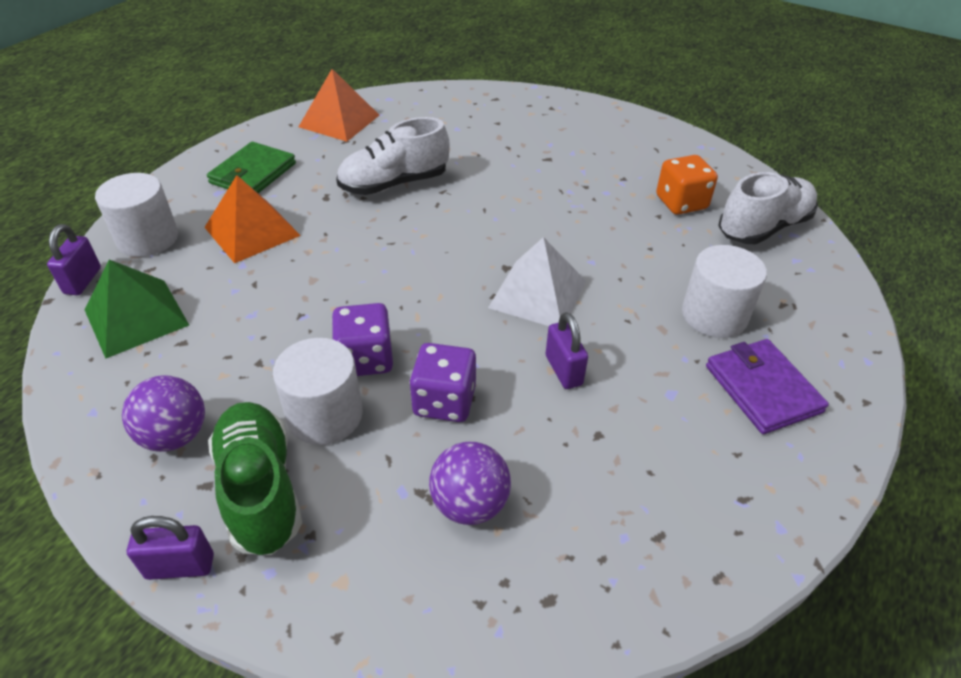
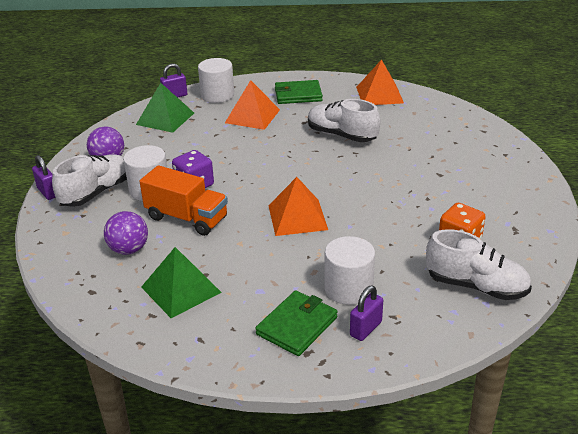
camera: 60 degrees right, 10 degrees down
green shoe [208,402,302,555] -> white shoe [52,154,127,207]
purple dice [410,343,476,422] -> orange truck [140,165,228,236]
white pyramid [488,237,586,326] -> orange pyramid [268,177,328,236]
purple padlock [545,312,588,389] -> purple padlock moved to [350,286,383,341]
purple wallet [706,339,829,434] -> green wallet [255,290,338,356]
none -> green pyramid [141,247,222,318]

